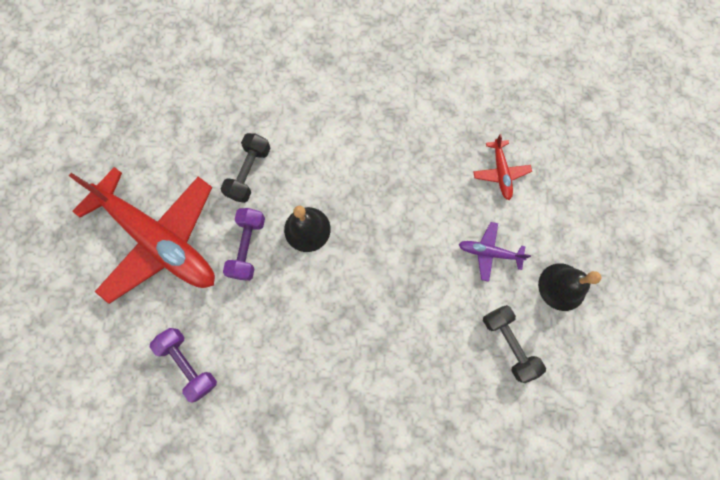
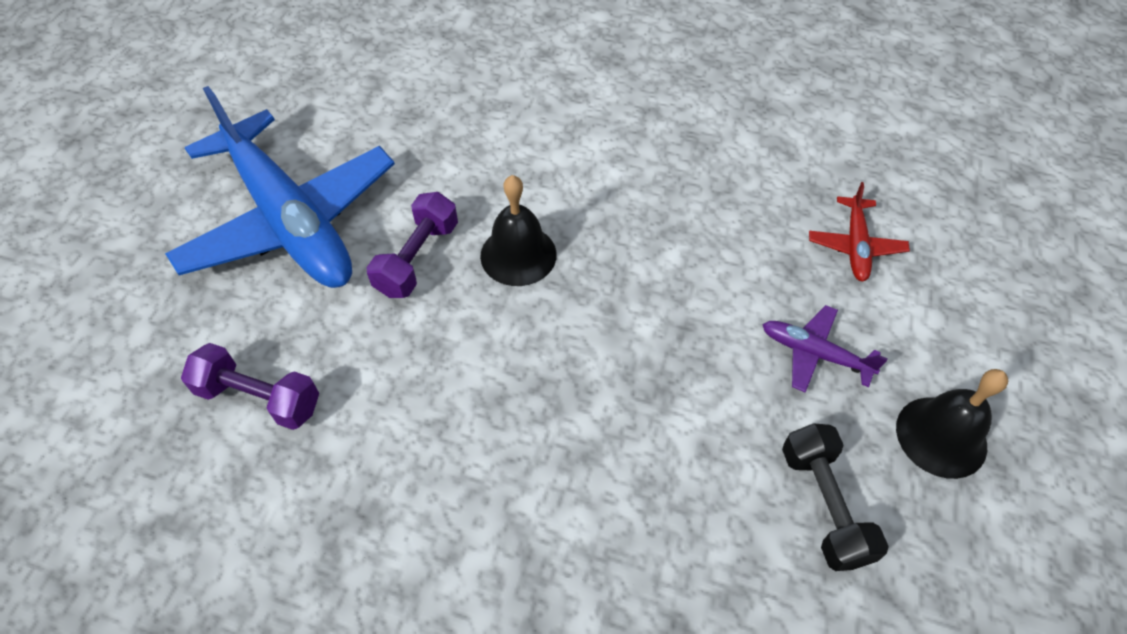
camera: 15 degrees right, 20 degrees down
red plane [69,167,215,304] -> blue plane [165,86,395,288]
purple dumbbell [150,328,217,403] -> purple dumbbell turned 45 degrees counterclockwise [181,343,319,430]
black dumbbell [220,133,271,203] -> none

